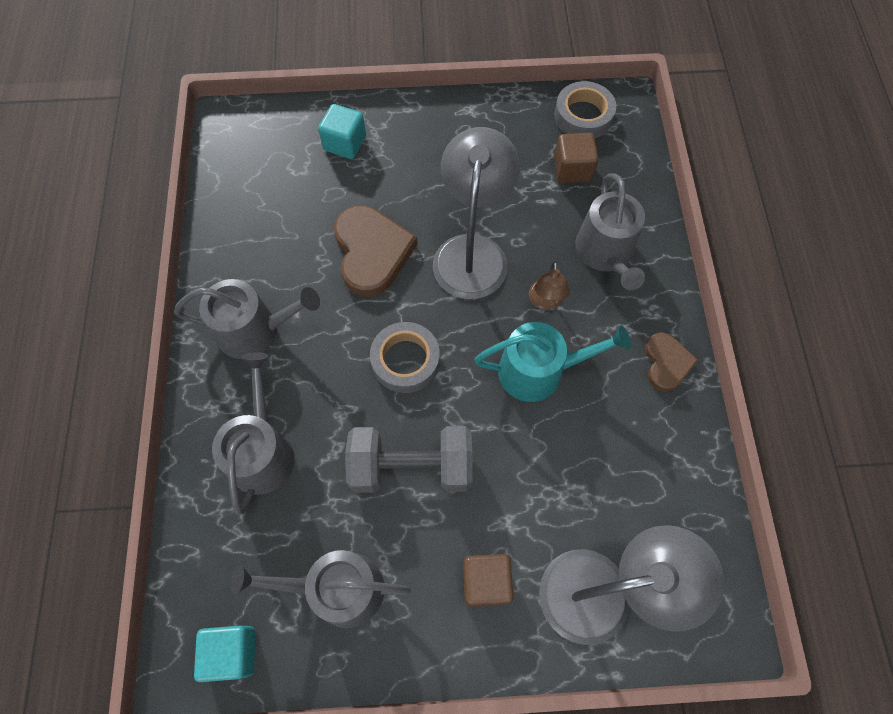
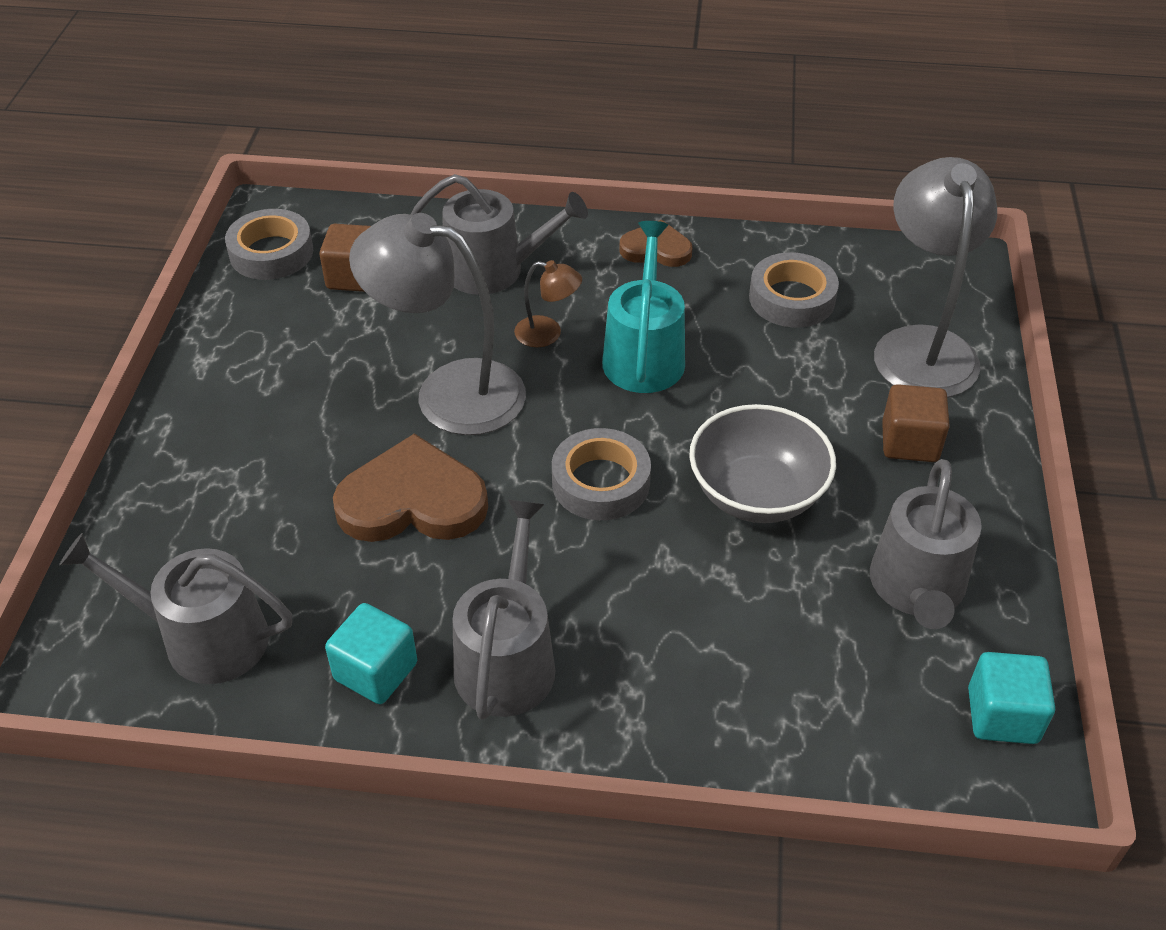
camera: 80 degrees left, 20 degrees down
grey watering can [212,352,294,515] -> grey watering can moved to [59,533,292,684]
turquoise cube [318,104,366,159] -> turquoise cube moved to [325,603,417,704]
grey dumbbell [345,426,473,493] -> grey bowl [689,404,836,523]
none -> grey tape [749,252,839,328]

